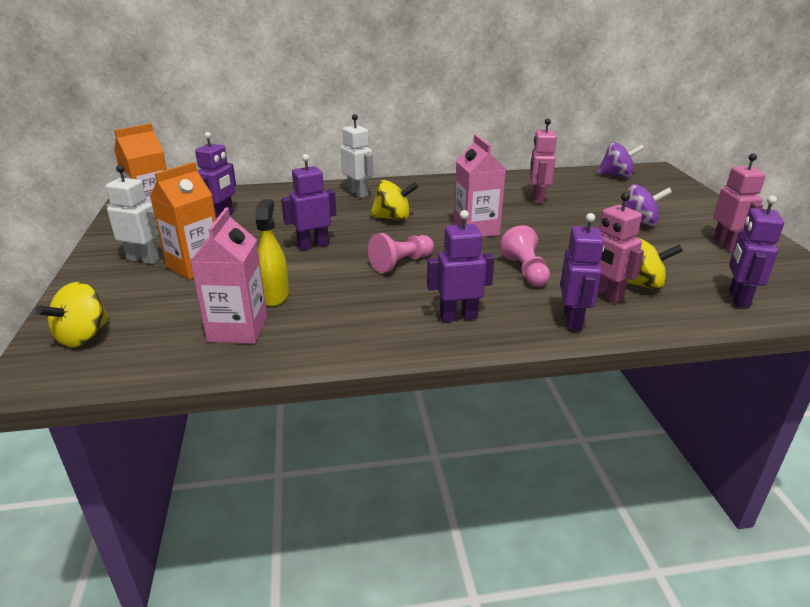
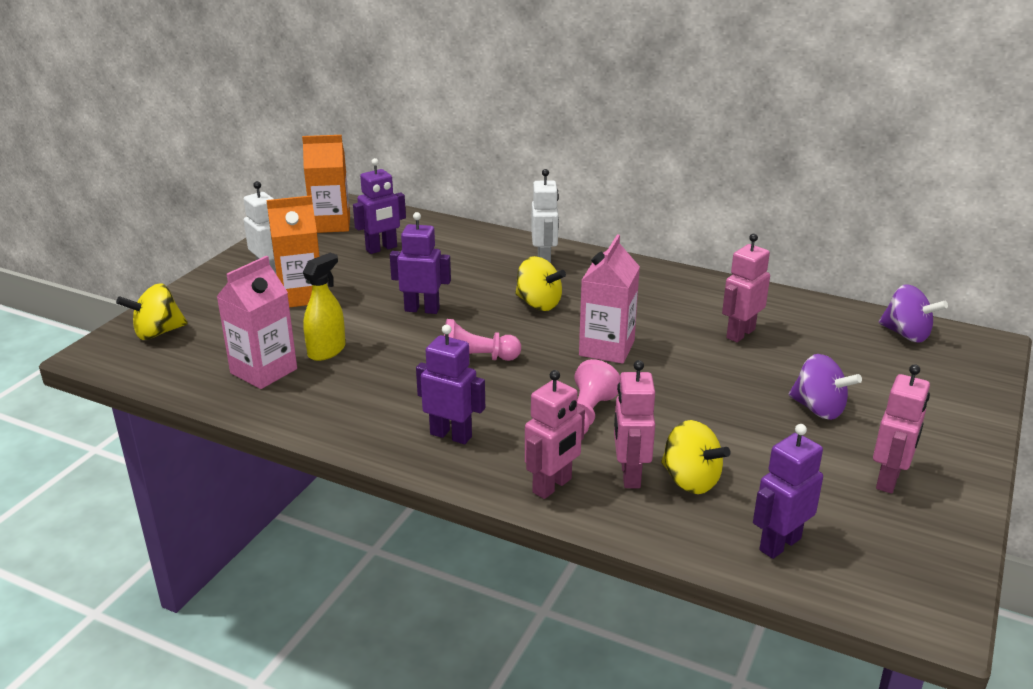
camera: 35 degrees right, 0 degrees up
purple robot [560,213,604,331] -> pink robot [525,370,585,499]

